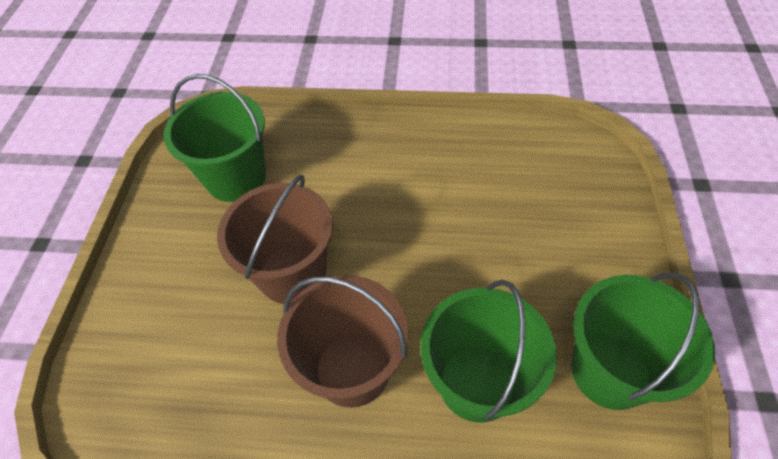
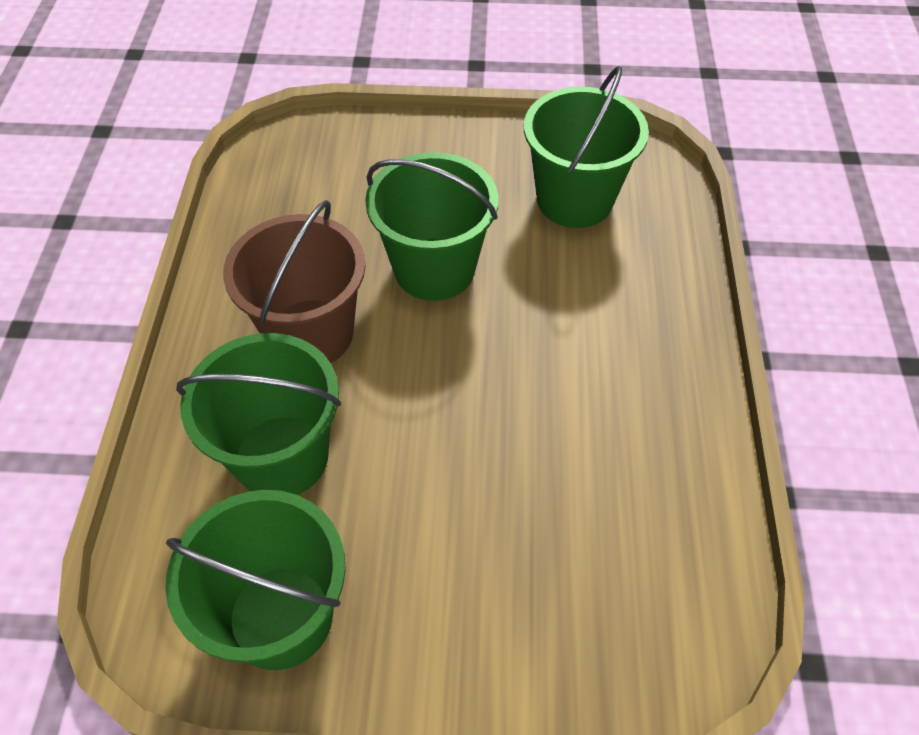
camera: 85 degrees right, 0 degrees up
brown bucket [217,175,333,304] -> green bucket [365,152,498,301]

